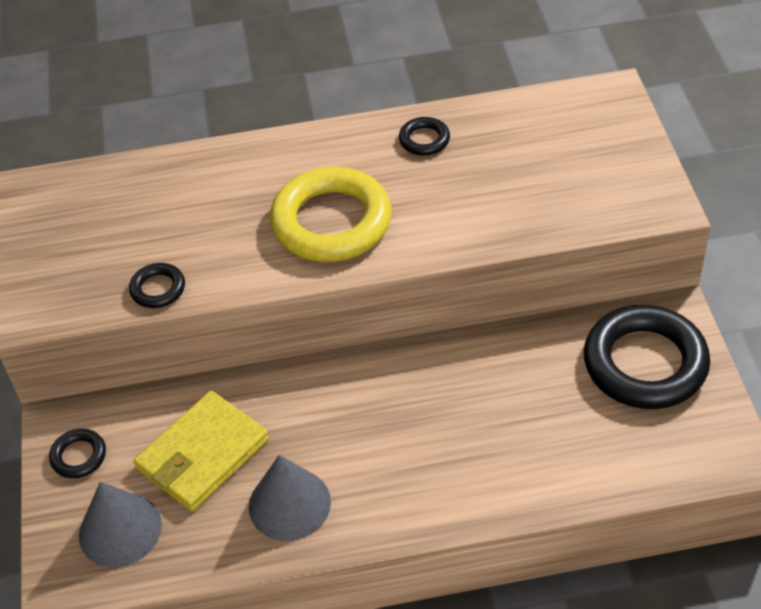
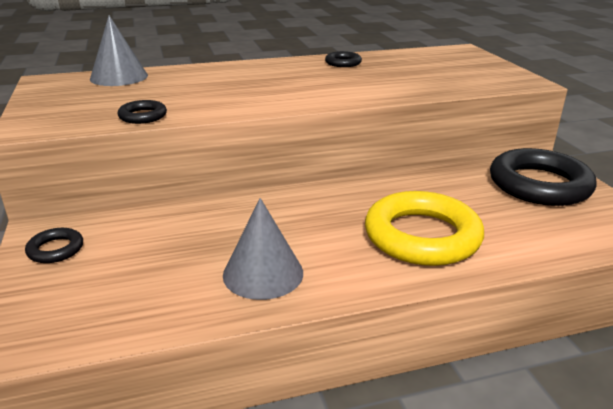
camera: 10 degrees left, 20 degrees down
grey cone [79,482,162,567] -> grey cone moved to [90,15,148,86]
yellow wallet [134,391,269,512] -> none
yellow ring [270,167,392,262] -> yellow ring moved to [365,191,484,266]

